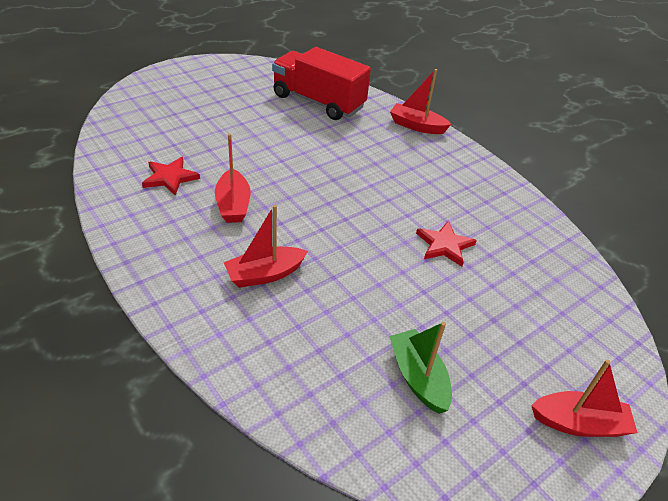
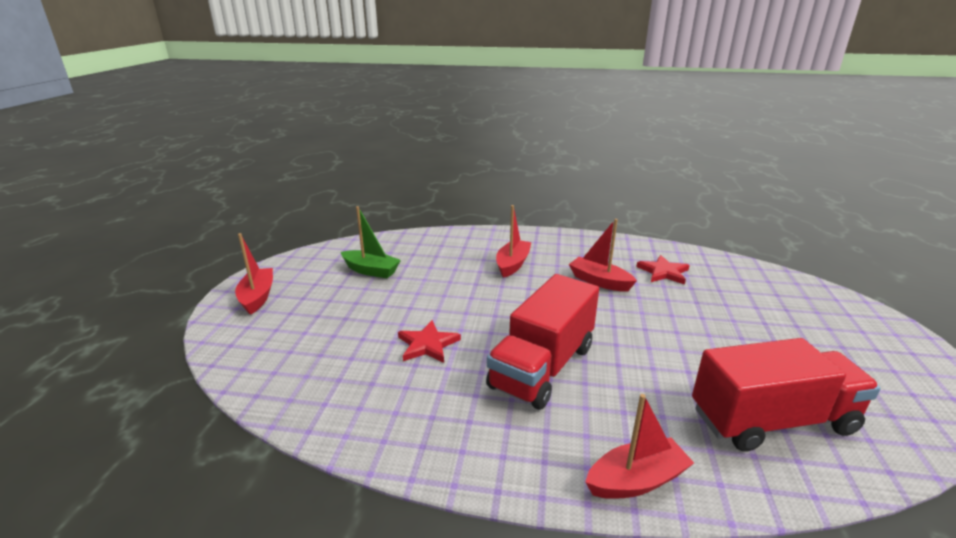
camera: 140 degrees right, 15 degrees down
red boat [531,360,638,437] -> red boat turned 120 degrees clockwise [235,233,273,315]
none -> red truck [486,274,599,410]

